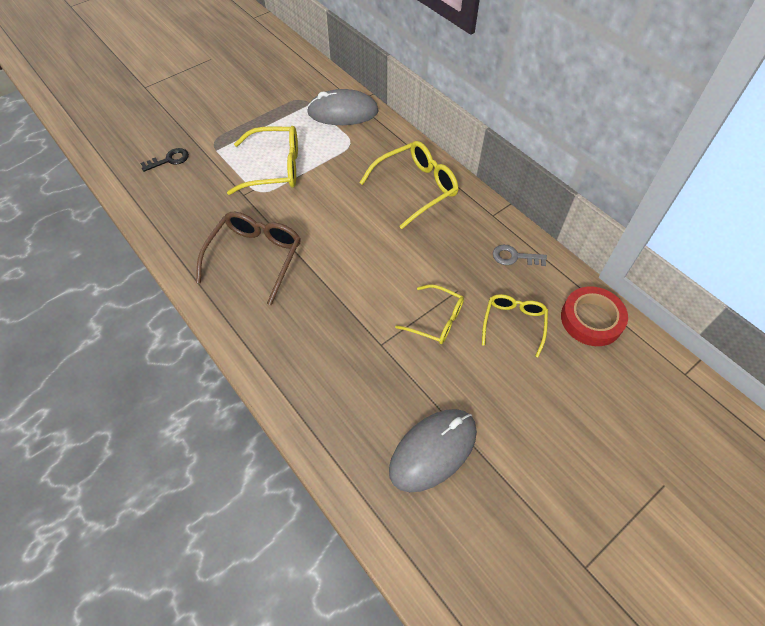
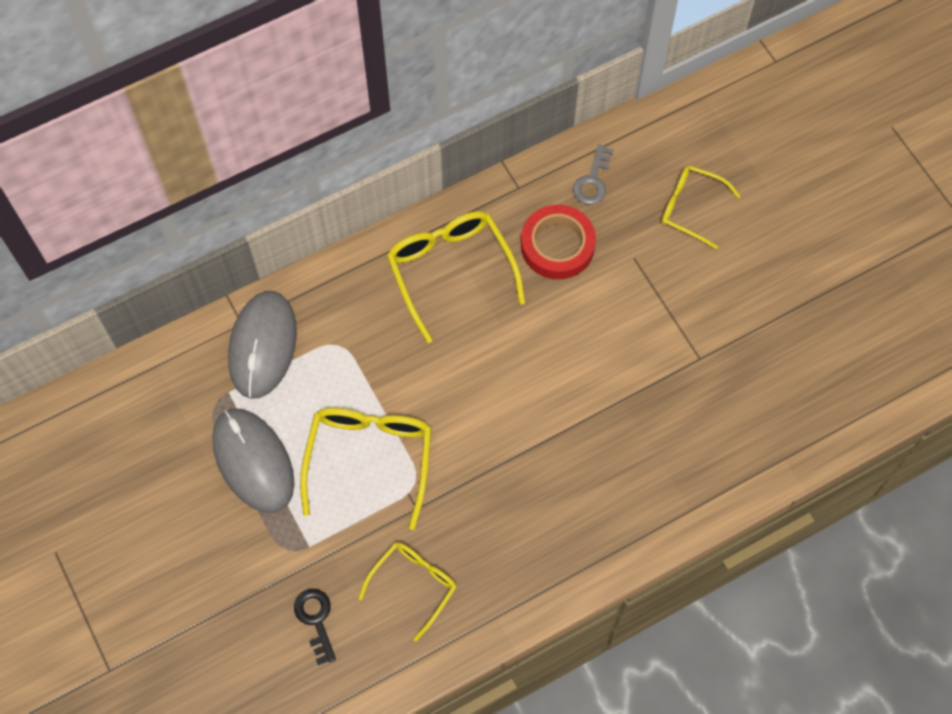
camera: 80 degrees left, 10 degrees up
brown glasses [196,212,301,305] -> none
grey mouse [389,409,477,492] -> grey mouse moved to [212,408,294,513]
yellow glasses [395,284,464,344] -> yellow glasses moved to [358,542,457,641]
red tape [561,286,628,346] -> red tape moved to [521,205,596,279]

